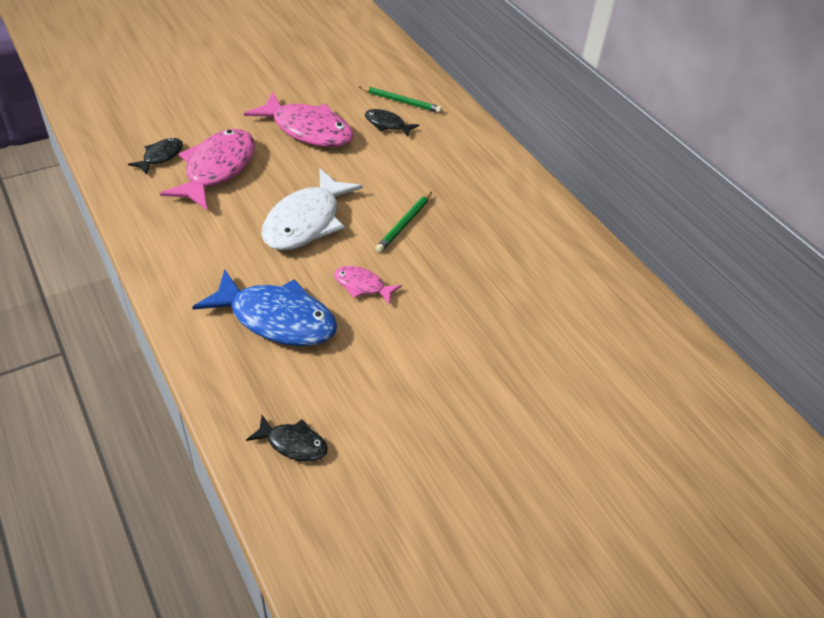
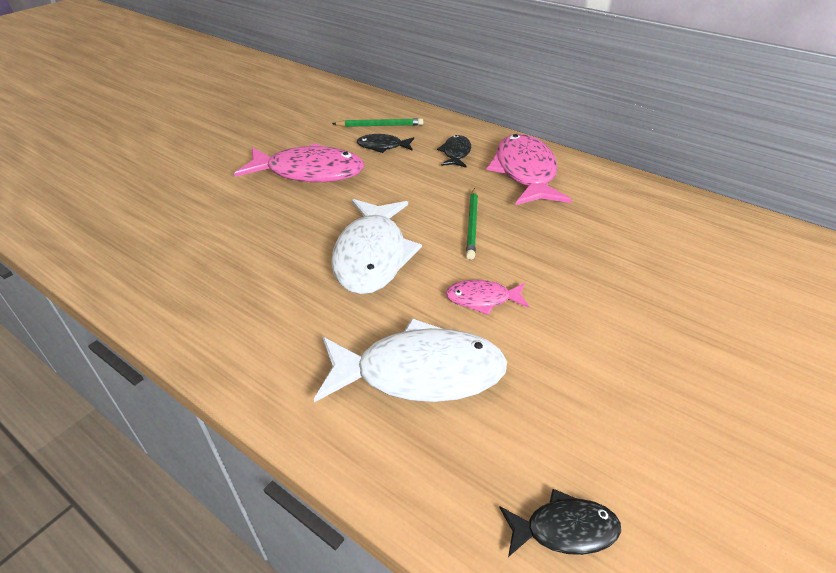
camera: 20 degrees left, 5 degrees down
black fish [128,138,183,175] -> black fish moved to [437,135,471,167]
pink fish [160,129,255,210] -> pink fish moved to [487,134,572,205]
blue fish [192,269,337,346] -> white fish [314,318,507,402]

